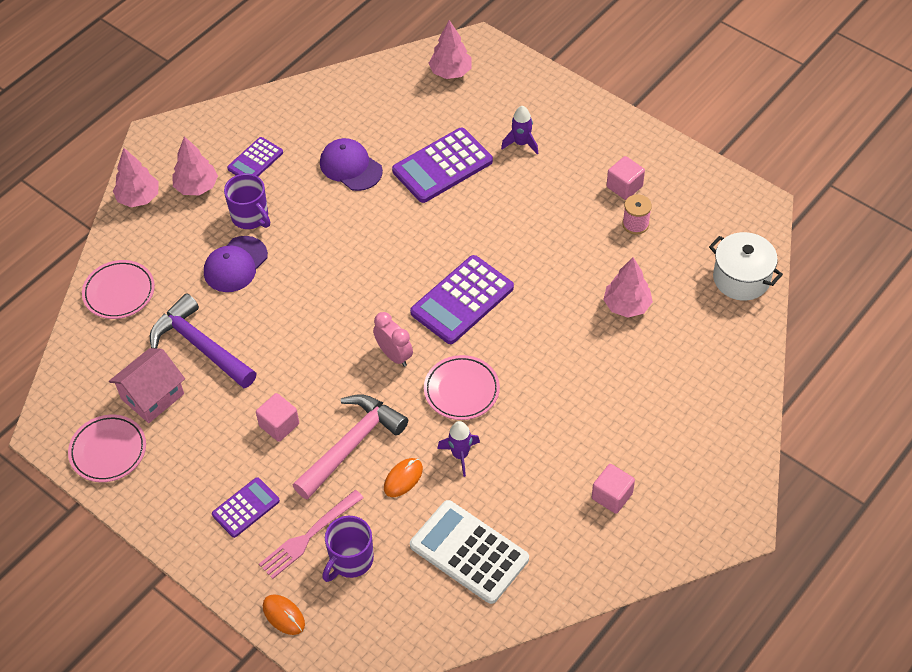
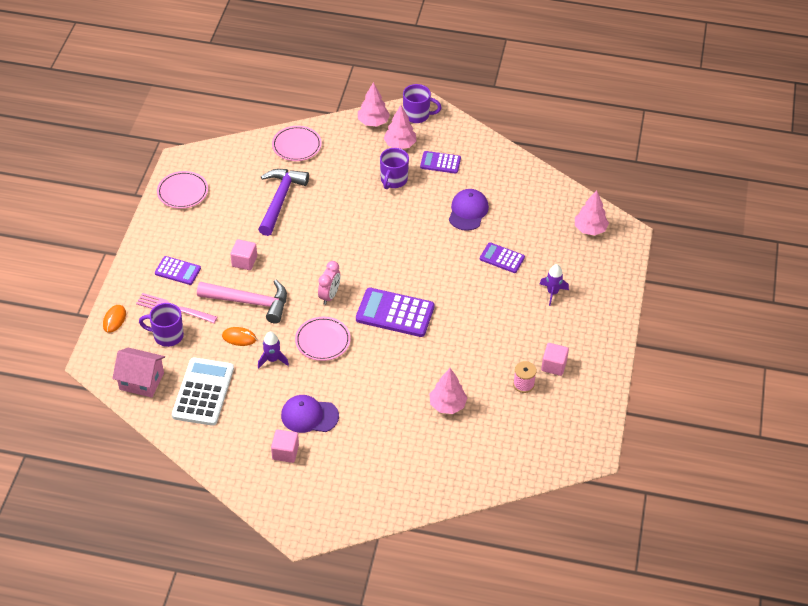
camera: 60 degrees right, 5 degrees down
pink house [109,348,185,423] -> pink house moved to [112,347,165,398]
purple cap [204,236,268,292] -> purple cap moved to [281,395,339,433]
purple calculator [392,128,493,203] -> purple calculator [480,242,525,273], size x0.58
white pot [709,232,783,301] -> none
none -> purple mug [403,84,442,123]

